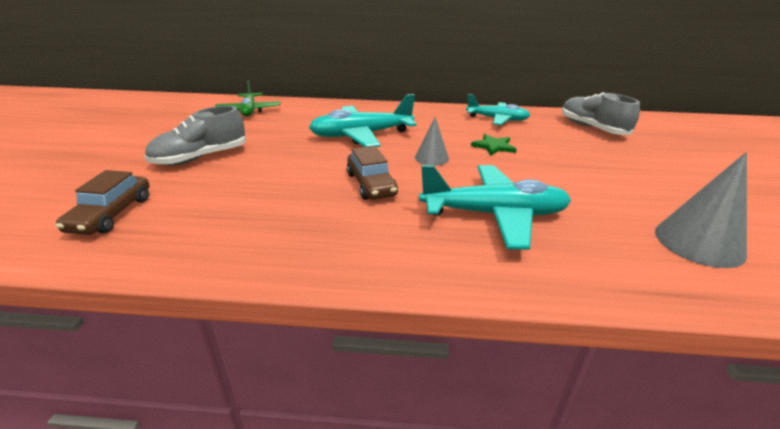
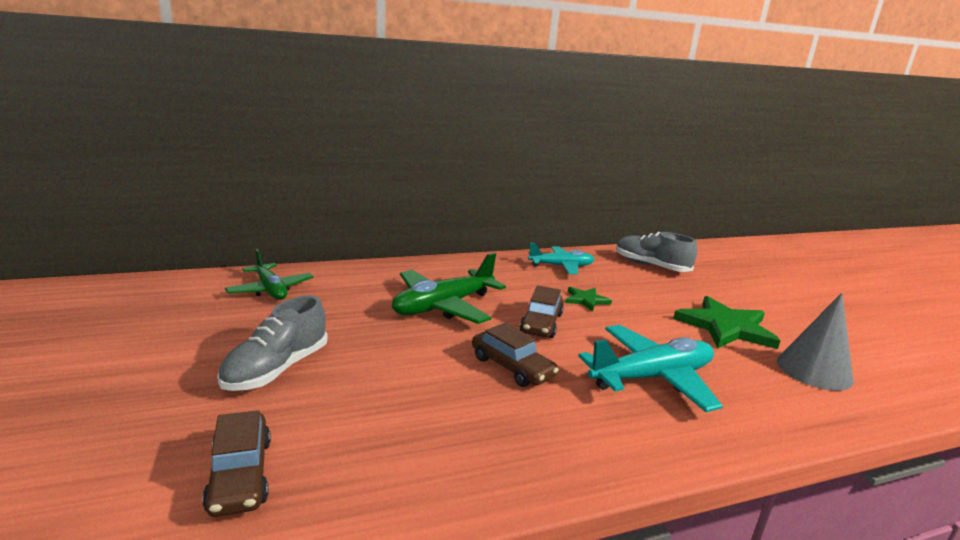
camera: 25 degrees left, 10 degrees down
turquoise plane [309,94,417,147] -> green plane [392,253,506,324]
grey cone [415,117,449,166] -> brown car [520,285,564,338]
none -> green star [673,296,781,349]

